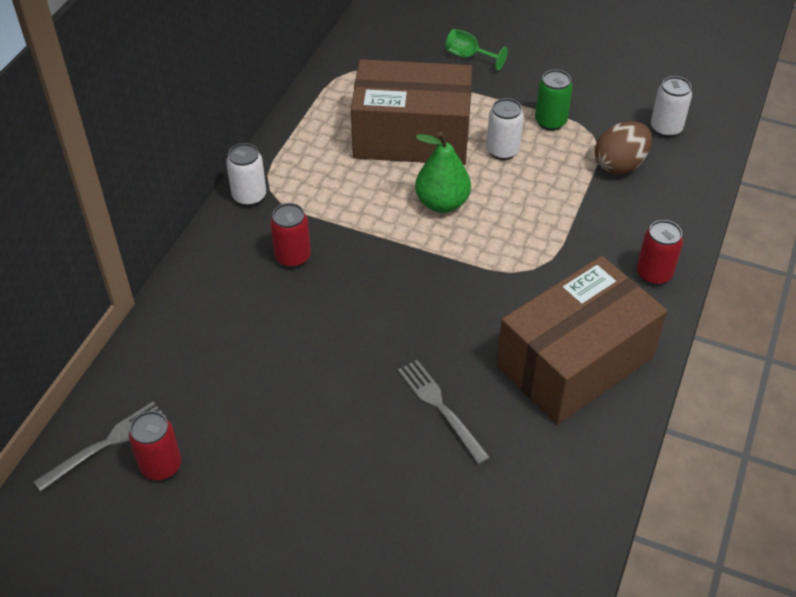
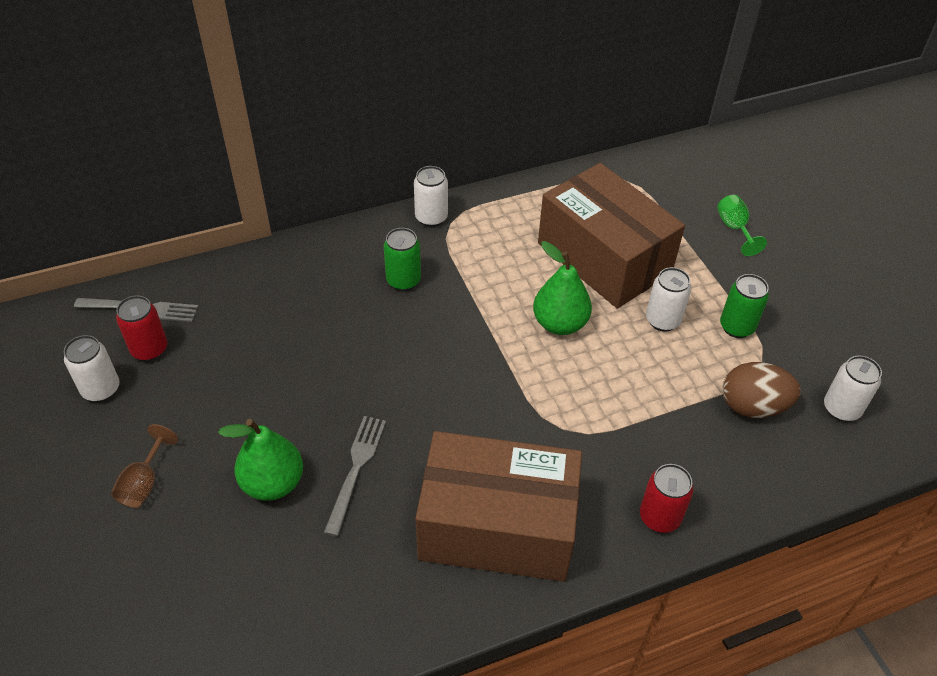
camera: 45 degrees right, 0 degrees up
red can [270,203,311,268] -> green can [384,228,421,291]
none -> white can [64,335,120,402]
none -> brown goblet [111,424,178,508]
none -> green pear [218,419,303,501]

